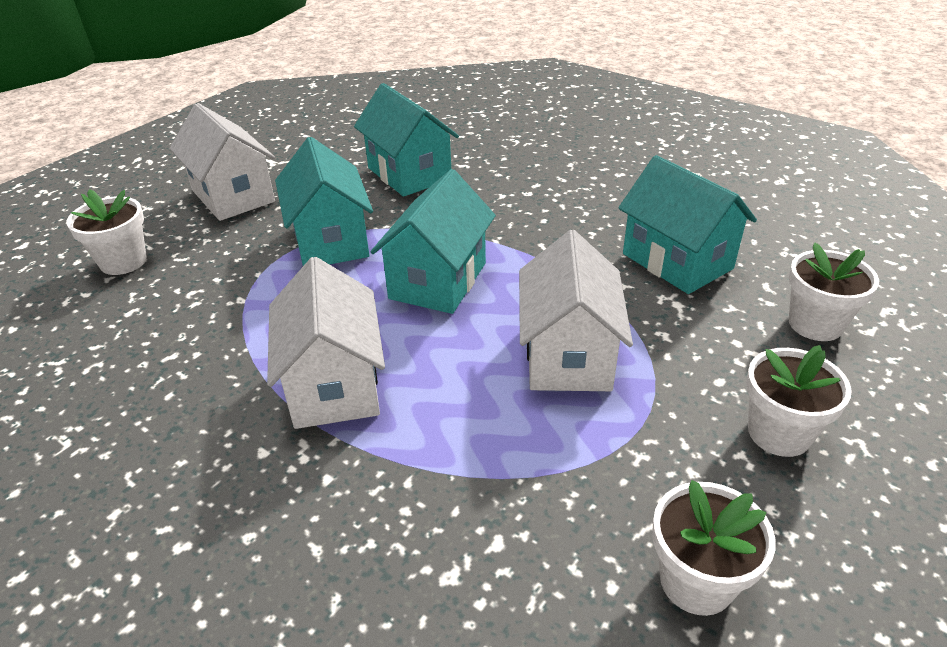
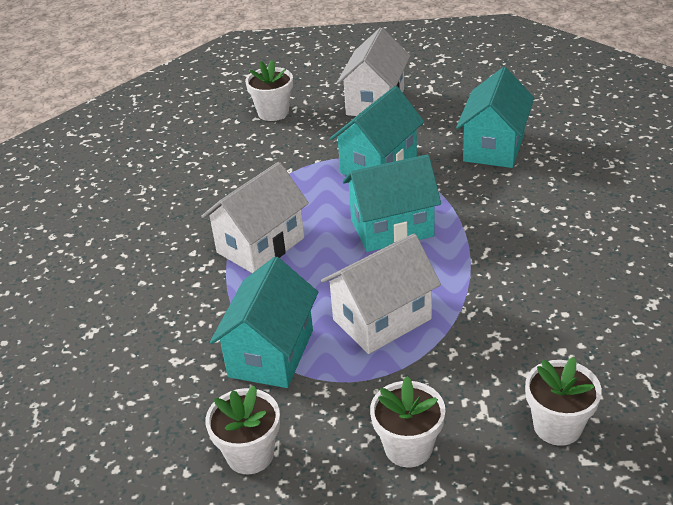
camera: 55 degrees right, 0 degrees up
turquoise house [618,155,757,294] -> turquoise house moved to [210,257,318,388]

